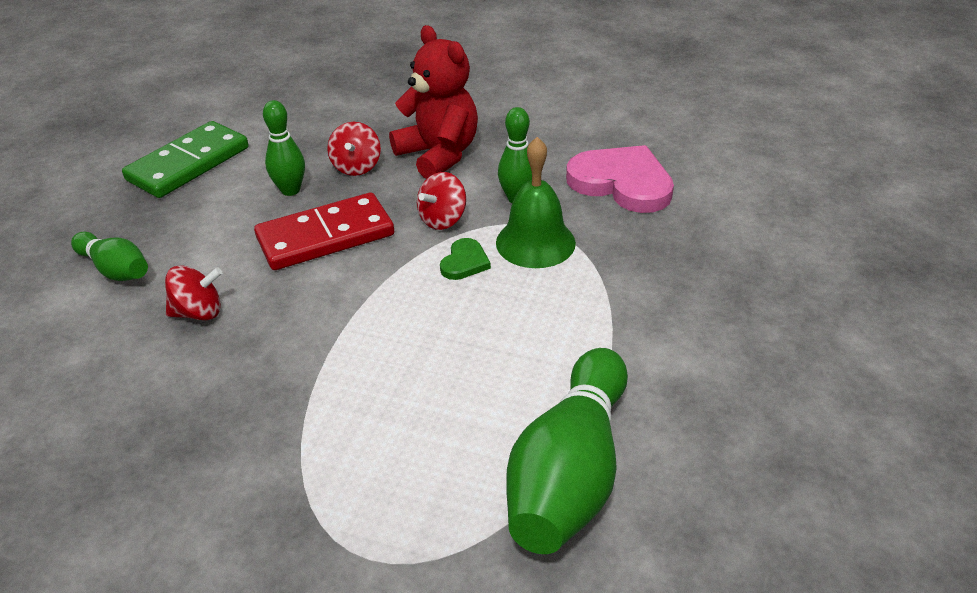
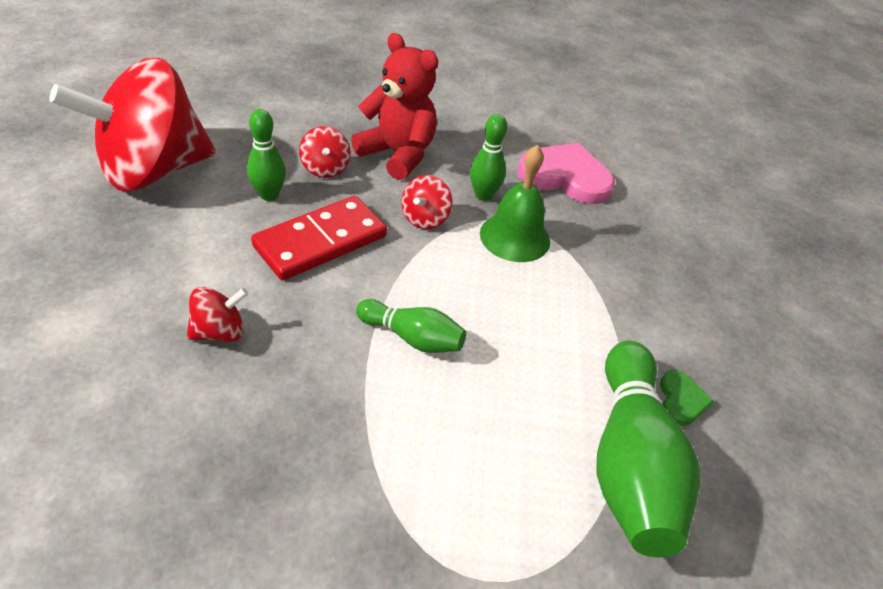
camera: 20 degrees left, 5 degrees up
green bowling pin [71,232,148,281] -> green bowling pin moved to [356,299,466,353]
green domino [122,121,249,198] -> red spinning top [50,58,216,191]
green heart [440,238,491,280] -> green heart moved to [660,370,714,426]

